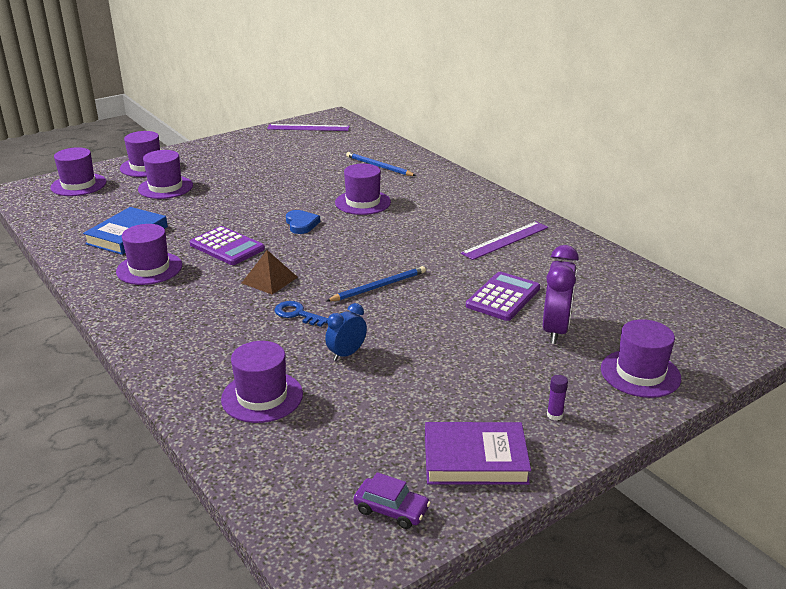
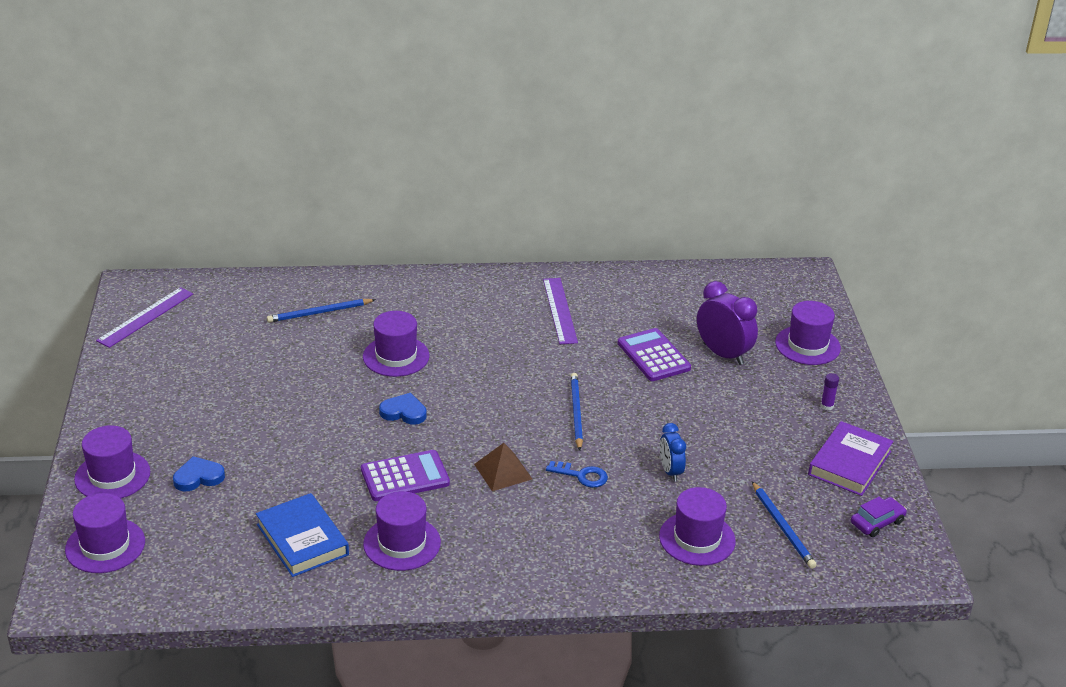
camera: 60 degrees left, 5 degrees up
purple hat [138,150,193,199] -> blue heart [173,456,225,492]
blue key [275,301,328,327] -> blue key turned 135 degrees counterclockwise [546,461,608,488]
none -> blue pencil [752,481,817,569]

